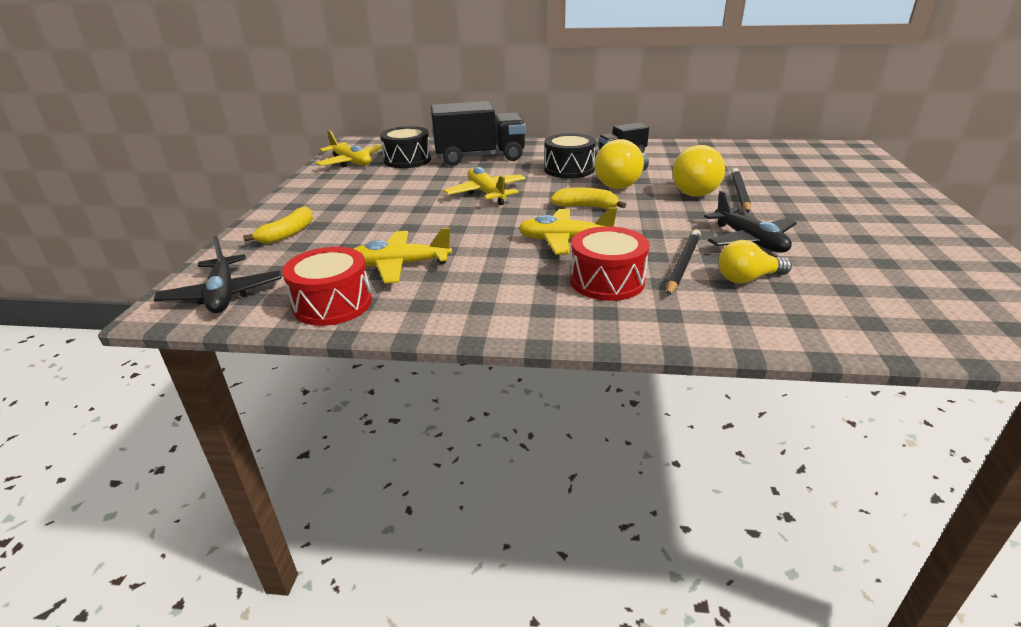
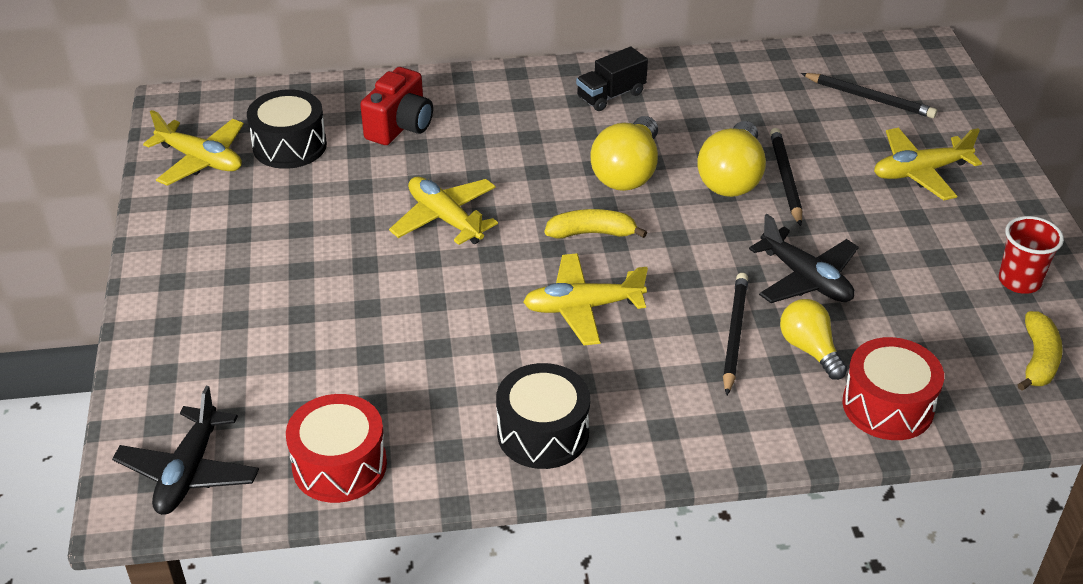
camera: 15 degrees left, 10 degrees up
black plane [154,236,281,313] -> black plane turned 45 degrees clockwise [112,386,259,515]
yellow banana [243,207,313,244] -> yellow banana moved to [1017,311,1063,391]
yellow plane [354,228,452,283] -> yellow plane moved to [874,128,982,200]
black truck [431,101,526,166] -> red camera [360,67,433,145]
black drum [544,133,596,178] -> black drum moved to [496,363,590,469]
red drum [570,226,649,301] -> red drum moved to [843,337,944,440]
yellow light bulb [718,240,792,284] -> yellow light bulb turned 90 degrees clockwise [780,299,847,380]
none -> black pencil [801,73,937,118]
none -> red cup [999,216,1064,294]

